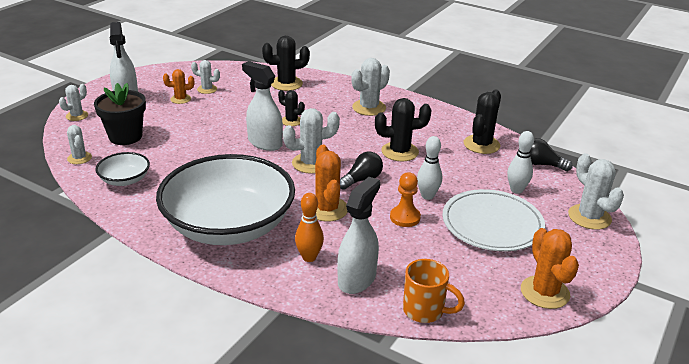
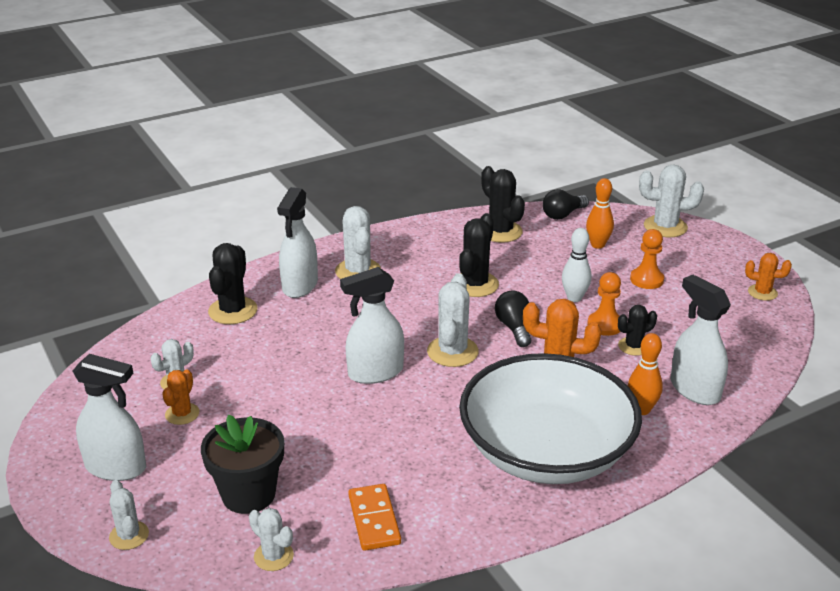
camera: 60 degrees left, 0 degrees up
white cactus [67,125,92,164] -> white cactus turned 45 degrees clockwise [249,508,294,571]
white bowl [95,152,150,186] -> orange domino [348,484,401,551]
black cactus [278,90,305,126] -> black cactus moved to [618,305,657,356]
orange mug [403,259,465,323] -> none
white plate [442,189,545,251] -> orange pawn [630,229,664,289]
white bowling pin [507,131,534,194] -> orange bowling pin [586,178,614,249]
orange cactus [521,228,579,309] -> orange cactus [745,253,792,301], size x0.61
none -> white spray bottle [277,187,318,298]

